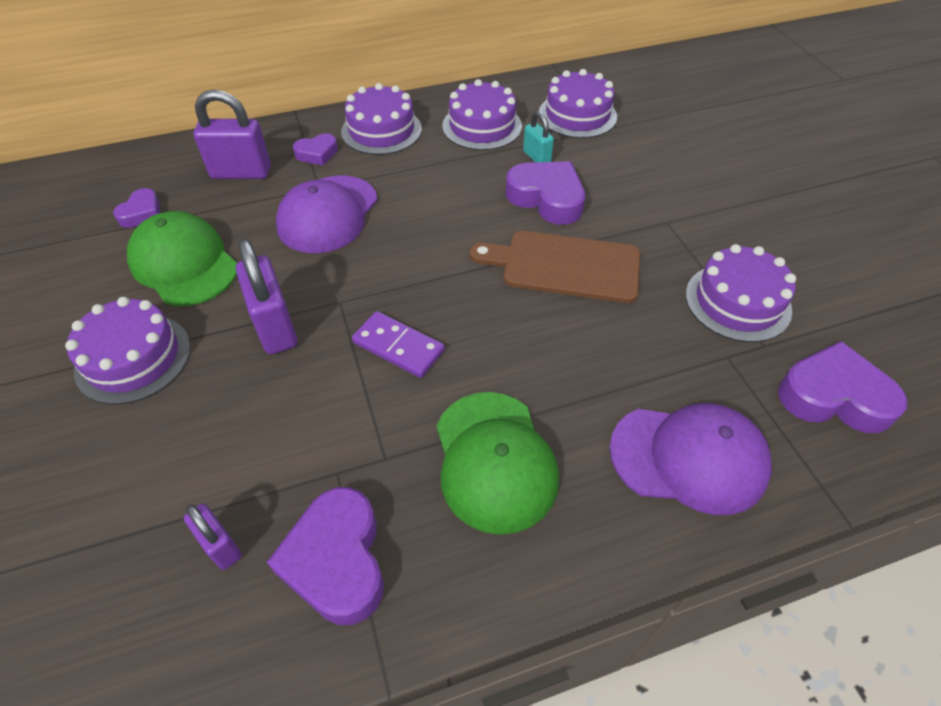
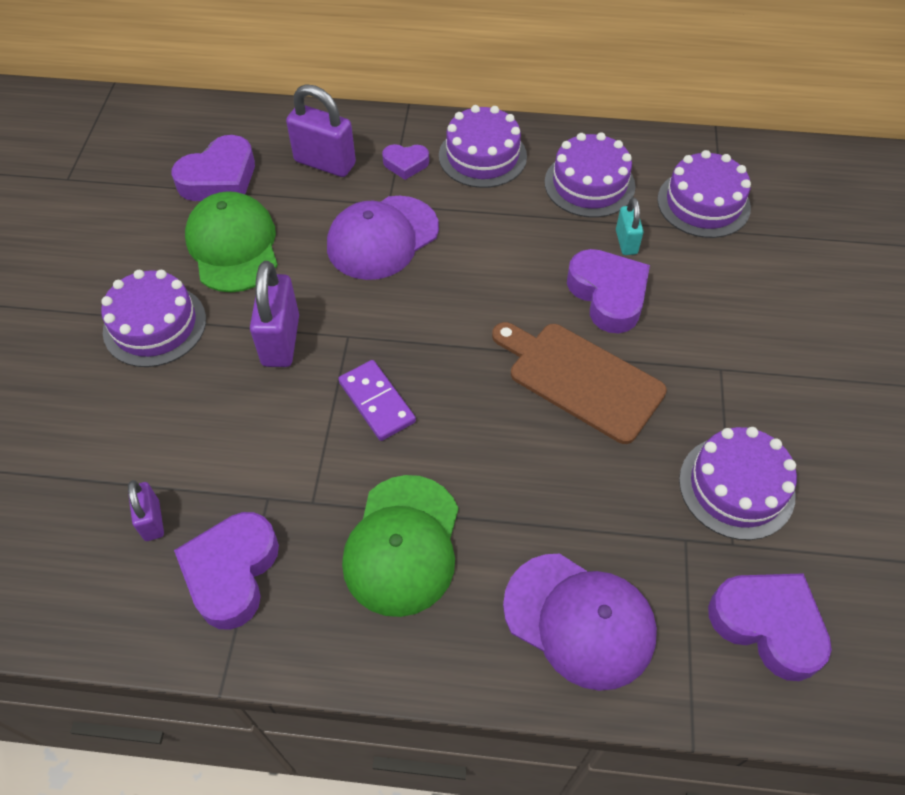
camera: 25 degrees right, 5 degrees up
purple heart [113,188,160,228] -> purple heart [172,135,255,201], size x1.80

